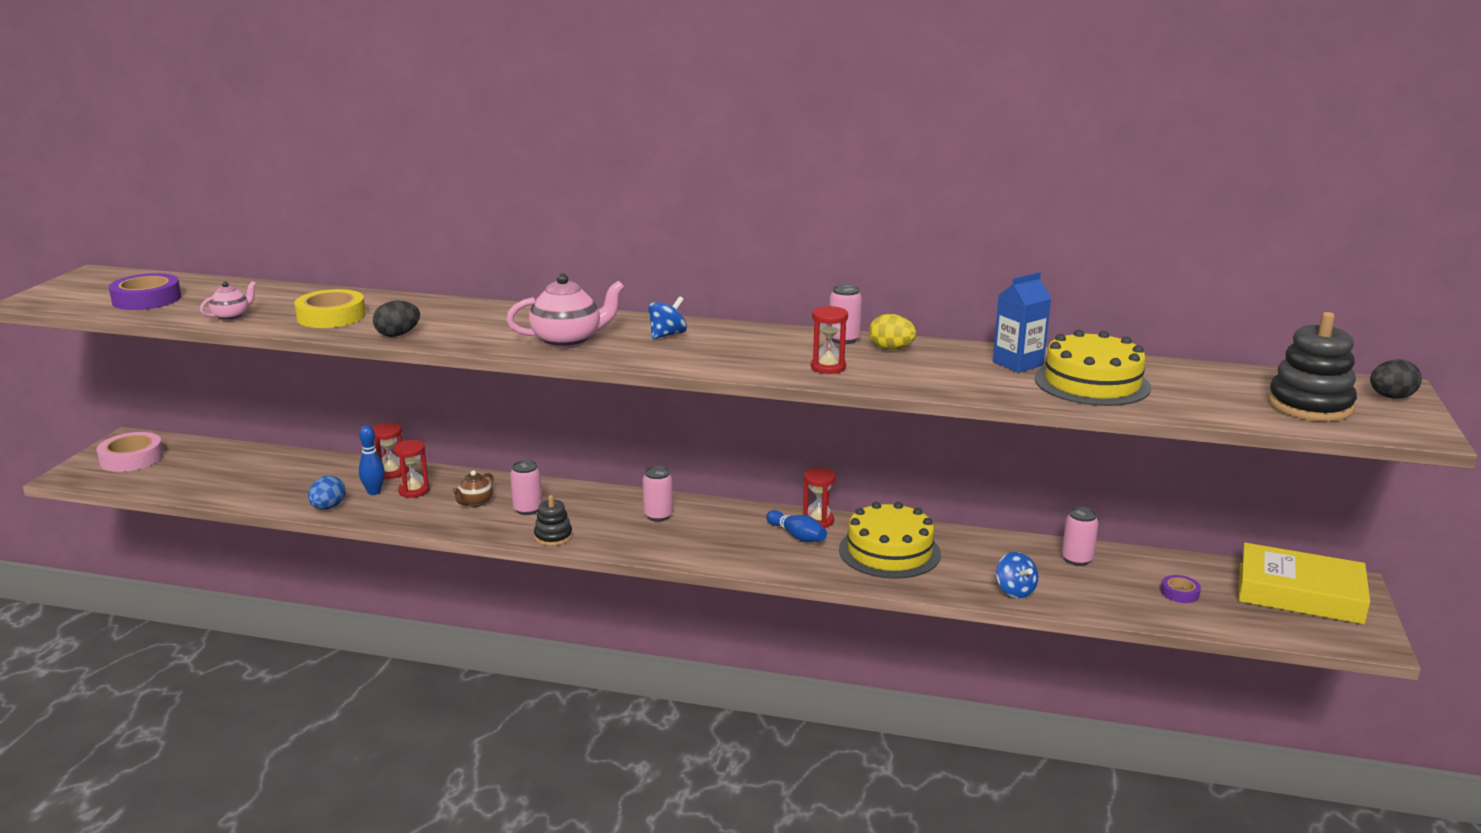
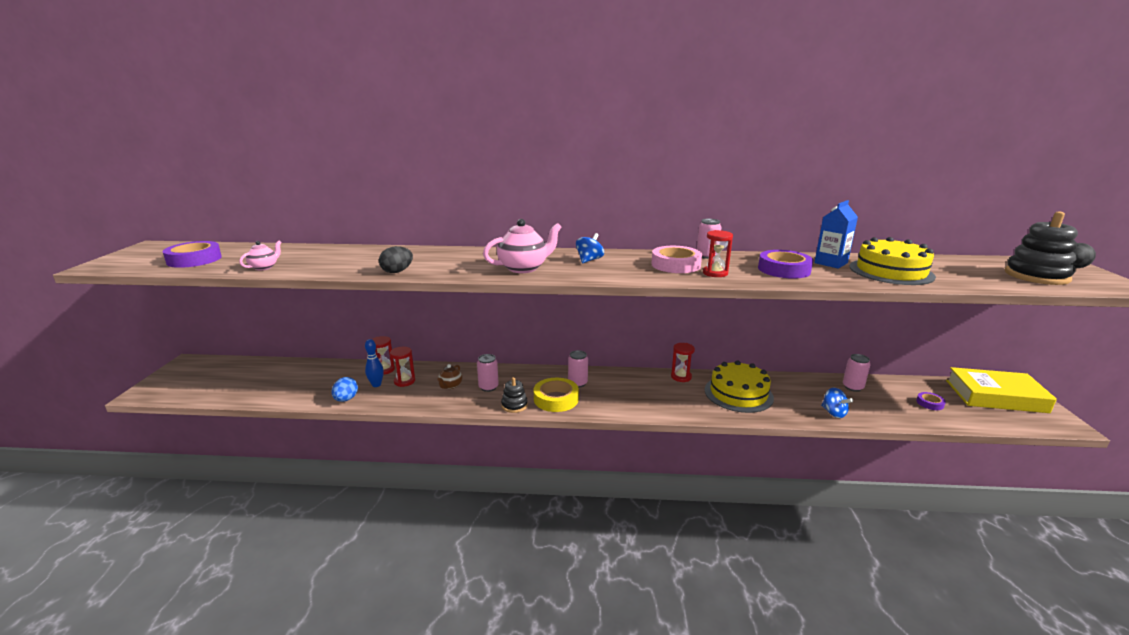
camera: 10 degrees left, 0 degrees up
pink tape [96,432,164,472] -> pink tape moved to [652,246,702,273]
yellow tape [294,289,366,328] -> yellow tape moved to [534,378,579,412]
blue bowling pin [766,510,827,542] -> none
yellow egg [869,314,916,350] -> none
none -> purple tape [758,250,813,279]

